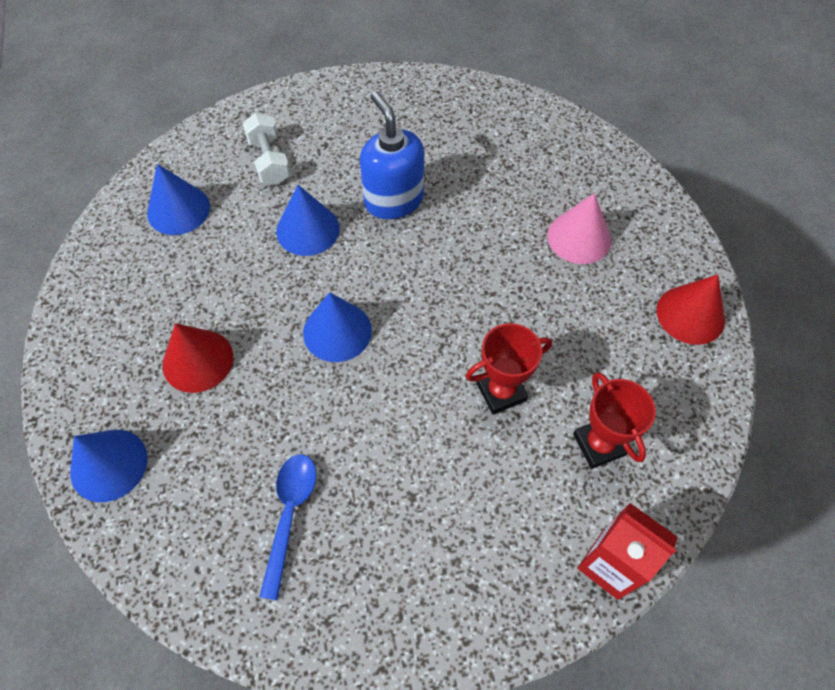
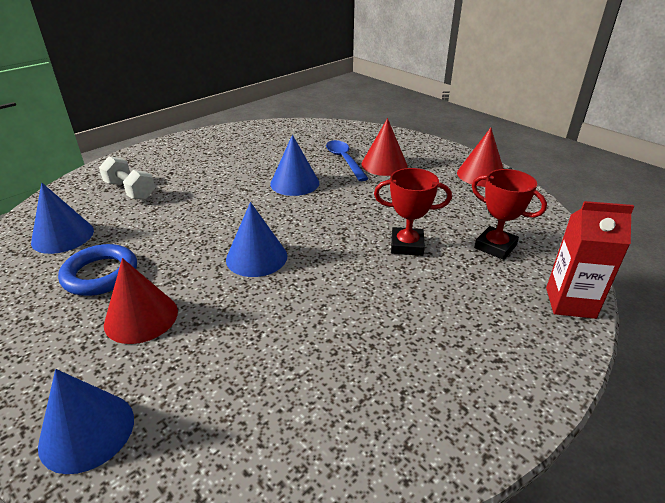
camera: 30 degrees left, 25 degrees down
blue spoon [259,454,316,600] -> blue spoon moved to [326,140,369,181]
blue cone [276,185,340,256] -> blue cone moved to [270,135,319,196]
blue soap dispenser [360,91,424,219] -> none
red trophy [466,323,552,415] -> red trophy turned 60 degrees clockwise [374,168,452,256]
pink cone [547,193,611,264] -> red cone [361,118,407,176]
none -> blue ring [58,244,137,296]

